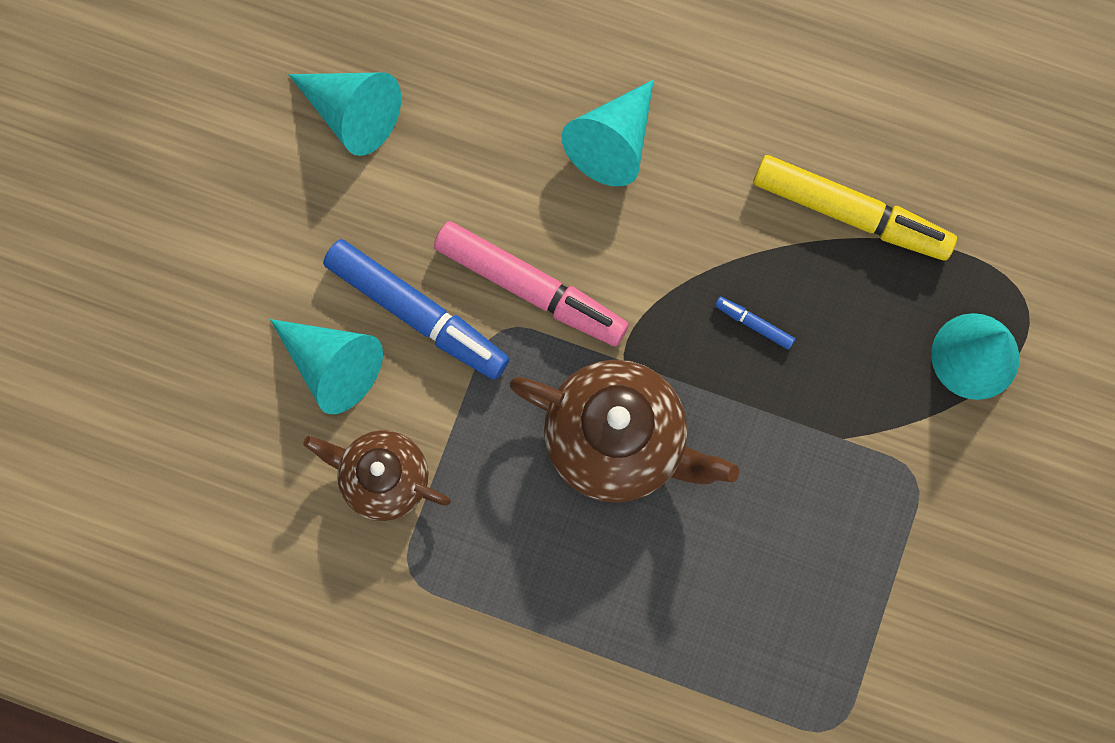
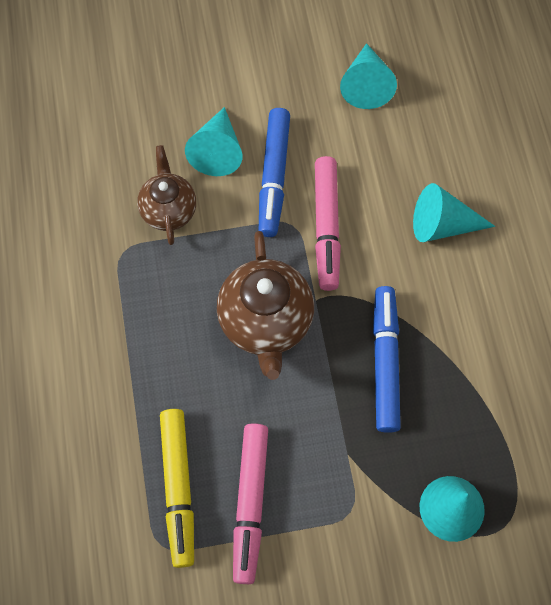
camera: 60 degrees right, 10 degrees down
blue marker [715,296,795,350] -> blue marker [373,286,401,433], size x2.42
yellow marker [753,155,957,261] -> yellow marker moved to [160,409,194,568]
none -> pink marker [233,423,268,584]

